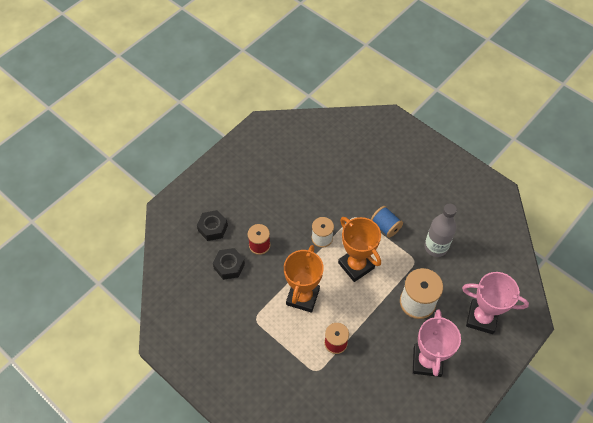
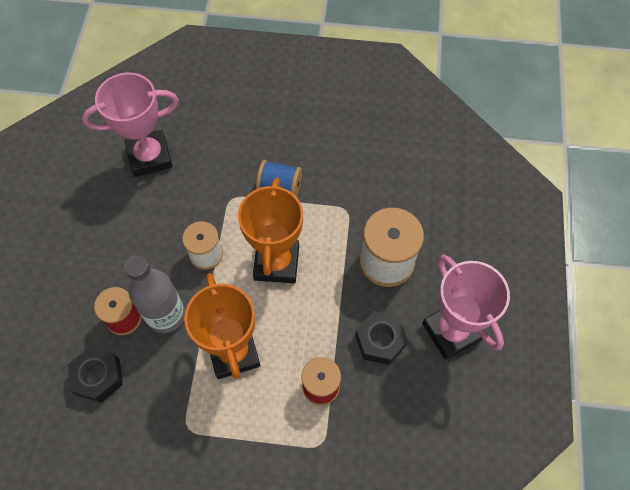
camera: 35 degrees left, 5 degrees up
black nut [197,210,228,241] -> black nut moved to [355,311,408,365]
orange trophy [338,217,381,282] -> orange trophy turned 75 degrees clockwise [238,178,303,283]
grey bottle [425,204,457,257] -> grey bottle moved to [124,255,185,333]
pink trophy [462,272,529,334] -> pink trophy moved to [82,73,179,177]

